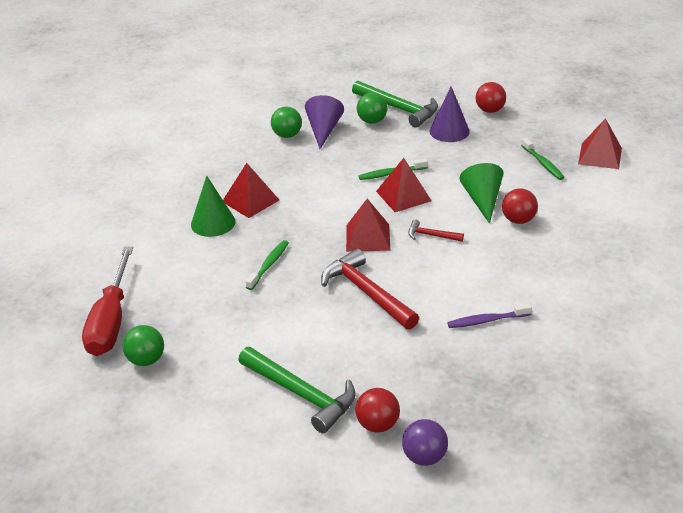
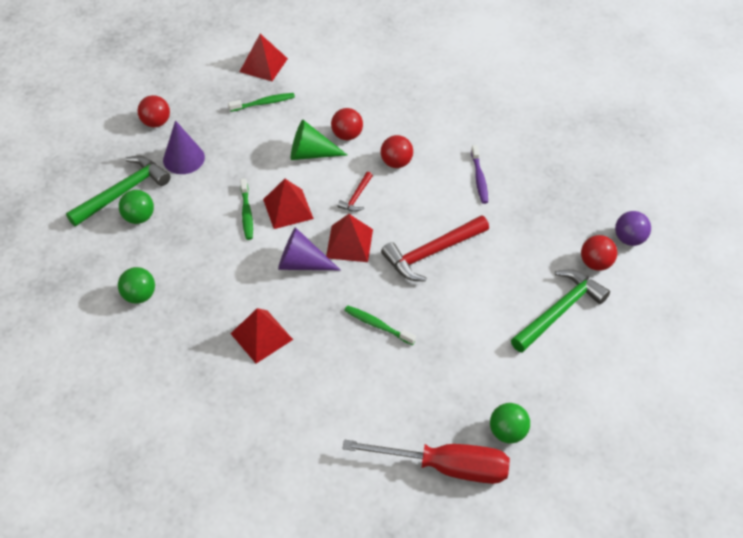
camera: 85 degrees left, 15 degrees up
green cone [191,176,235,237] -> none
purple cone [305,95,344,149] -> purple cone moved to [278,227,340,270]
none -> red ball [380,135,413,168]

